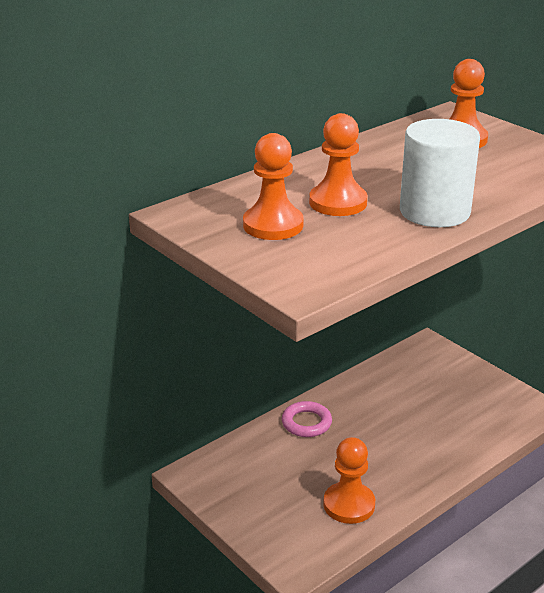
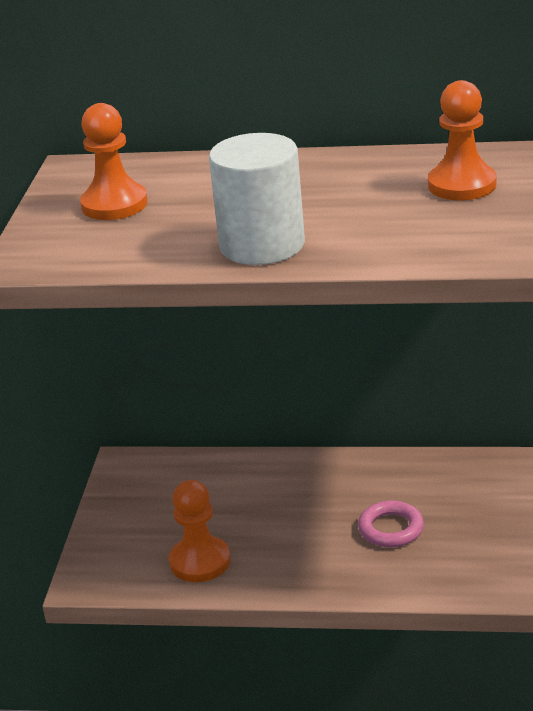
camera: 50 degrees right, 0 degrees up
pink ring [282,401,332,437] -> pink ring moved to [358,501,424,547]
orange pawn [309,113,368,216] -> none

